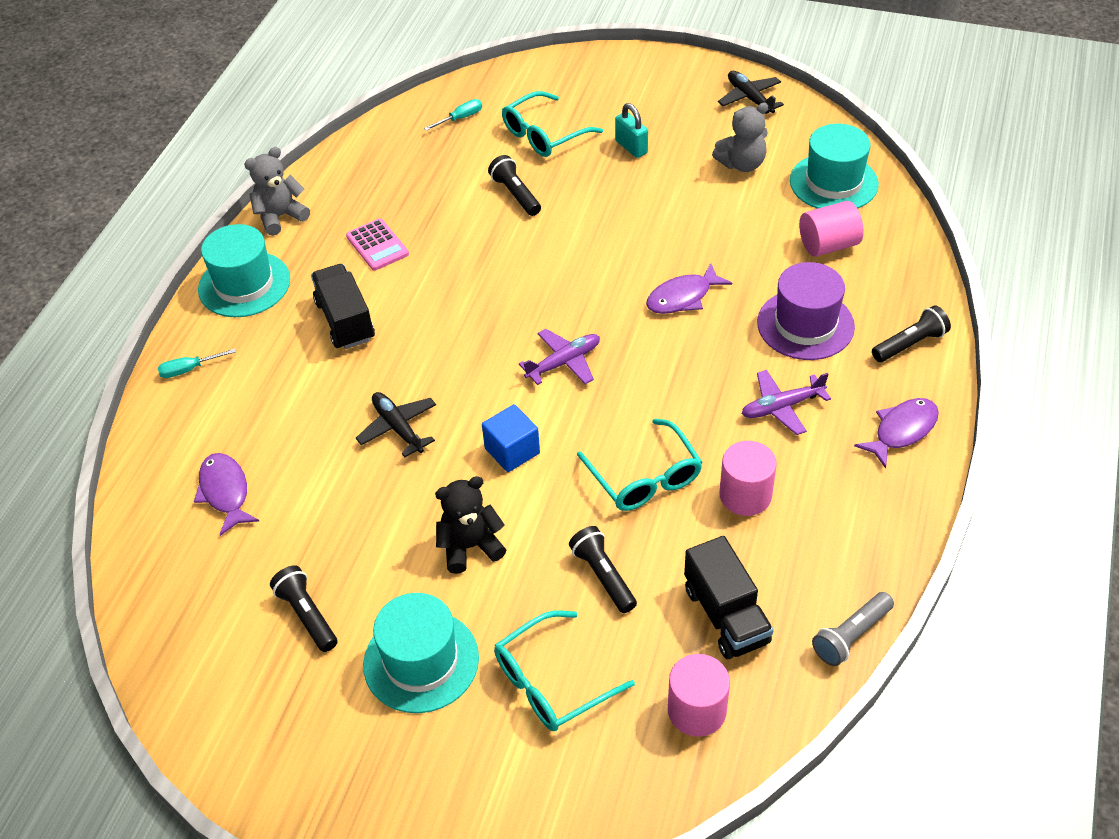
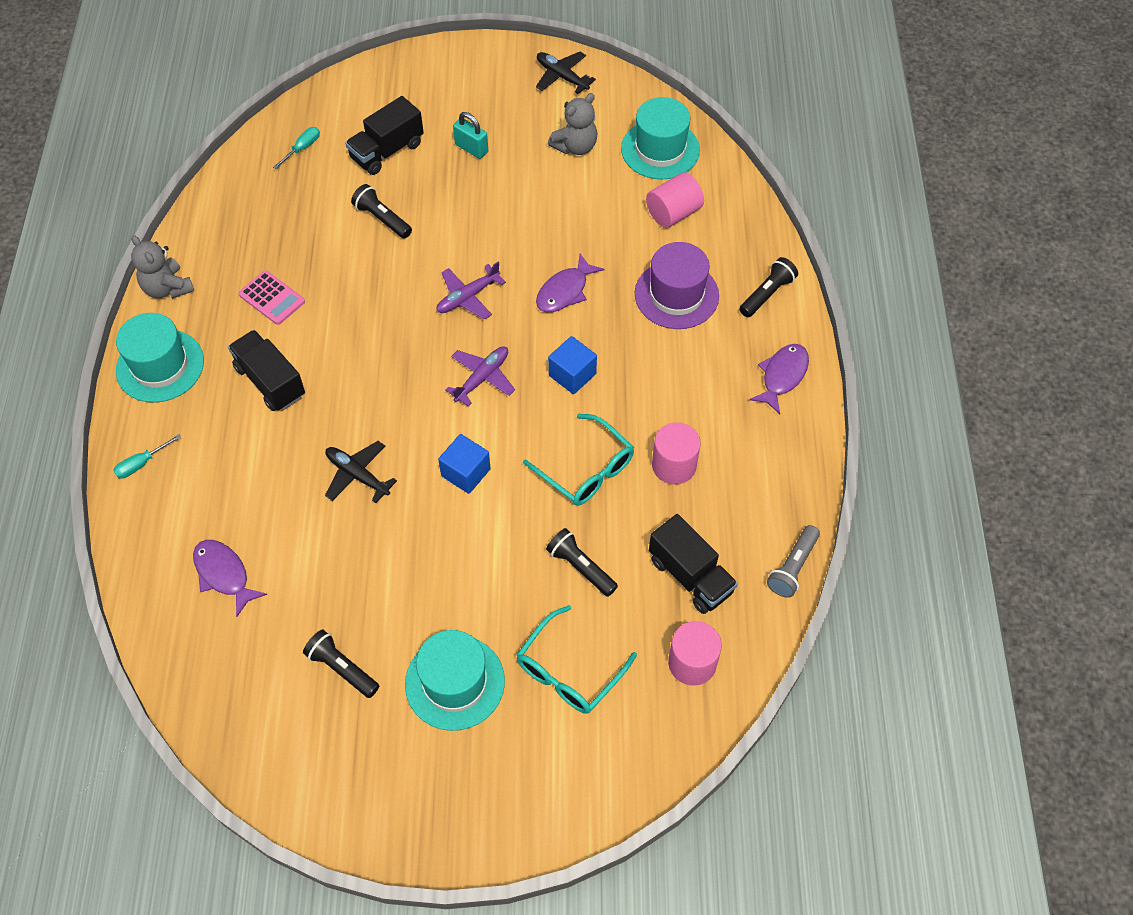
camera: 20 degrees left, 10 degrees up
grey teddy bear [244,147,310,236] -> grey teddy bear turned 75 degrees counterclockwise [131,235,194,299]
black teddy bear [435,476,506,574] -> none
turquoise glasses [502,91,603,157] -> black truck [345,96,424,175]
purple plane [742,370,831,435] -> purple plane moved to [436,262,506,319]
none -> blue cube [548,336,597,394]

